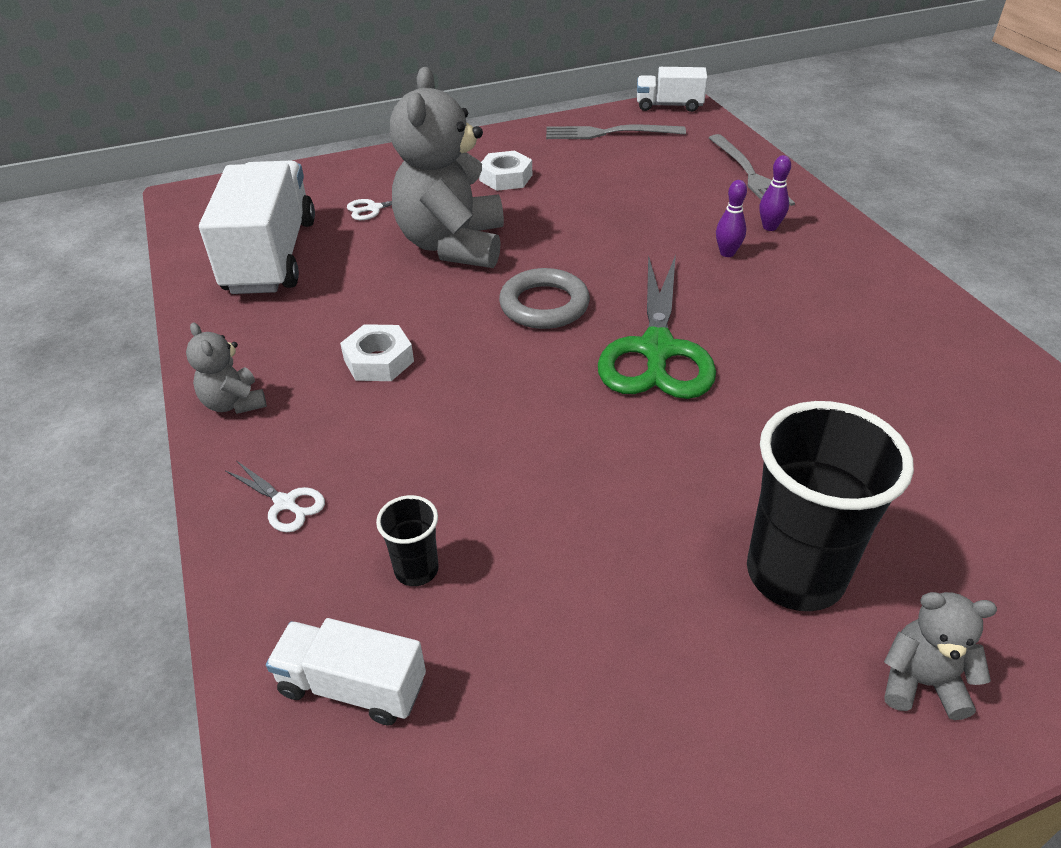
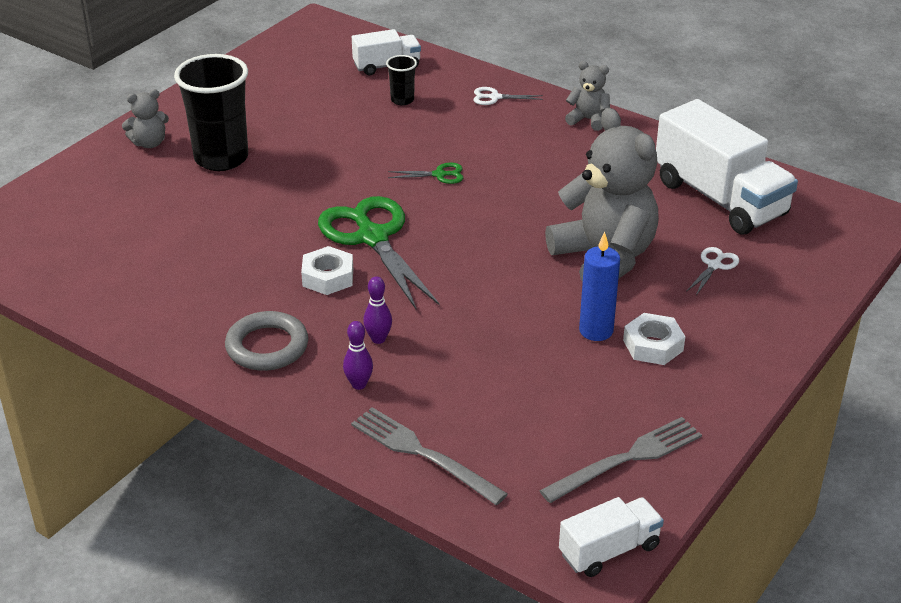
camera: 145 degrees right, 5 degrees down
white nut [340,324,414,381] -> white nut moved to [301,246,353,295]
grey ring [499,268,590,329] -> grey ring moved to [225,311,308,371]
none -> green scissors [388,163,463,184]
none -> blue candle [579,232,620,341]

